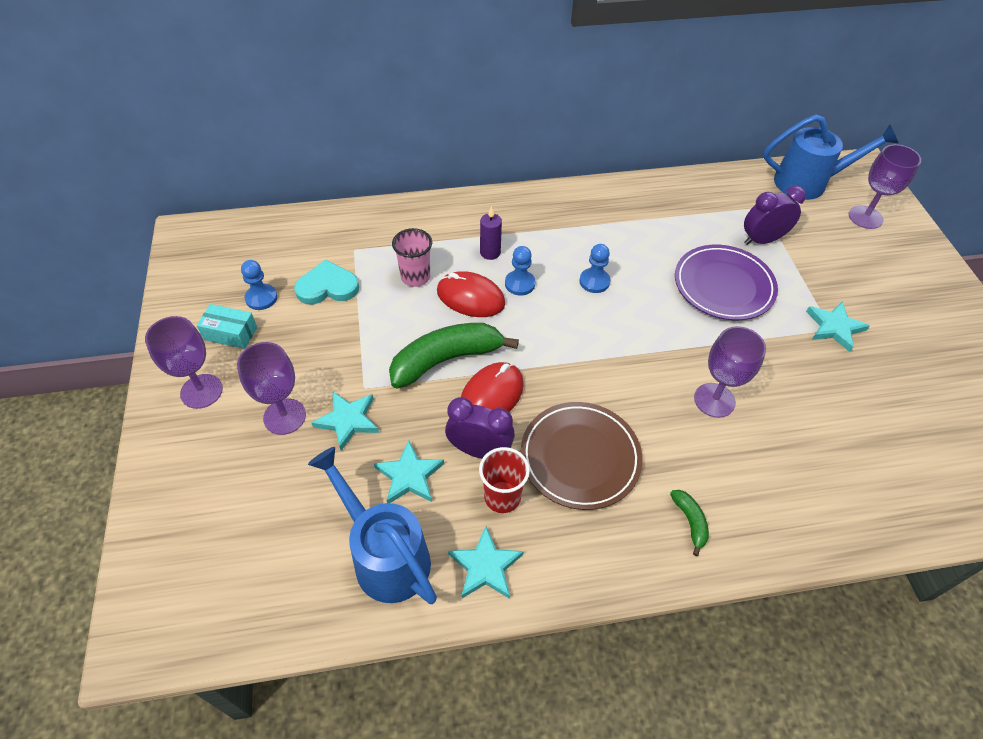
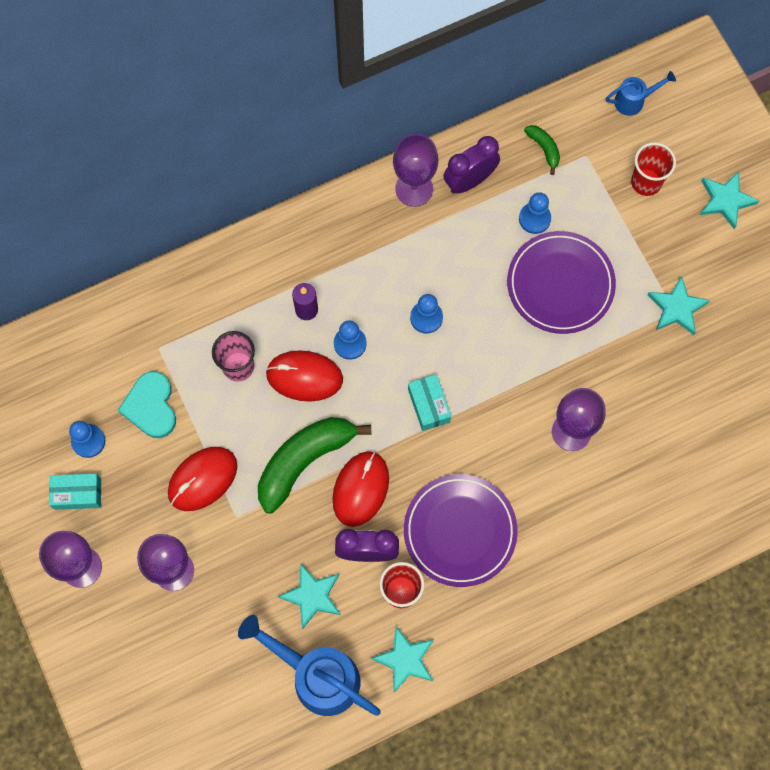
camera: 15 degrees left, 20 degrees up
turquoise heart [294,260,359,305] -> turquoise heart turned 75 degrees counterclockwise [118,371,176,438]
turquoise star [311,392,379,451] -> turquoise star moved to [700,171,759,229]
brown plate [521,402,642,510] -> purple plate [404,474,518,587]
green banana [670,490,709,556] -> green banana moved to [524,125,560,175]
purple clock [744,186,806,245] -> purple clock moved to [443,136,500,194]
blue watering can [764,115,898,200] -> blue watering can [606,71,676,116], size x0.50
purple goblet [849,144,921,229] -> purple goblet moved to [393,134,438,207]
none -> red mouse [168,447,237,511]
none -> turquoise box [408,374,451,431]
none -> blue pawn [519,192,551,234]
none -> red cup [631,142,676,196]

